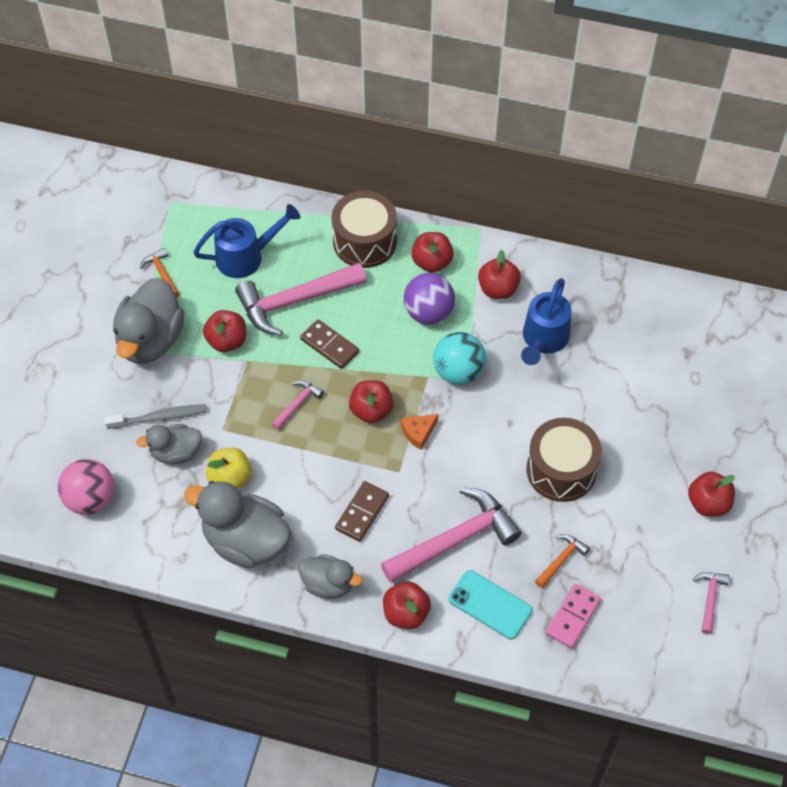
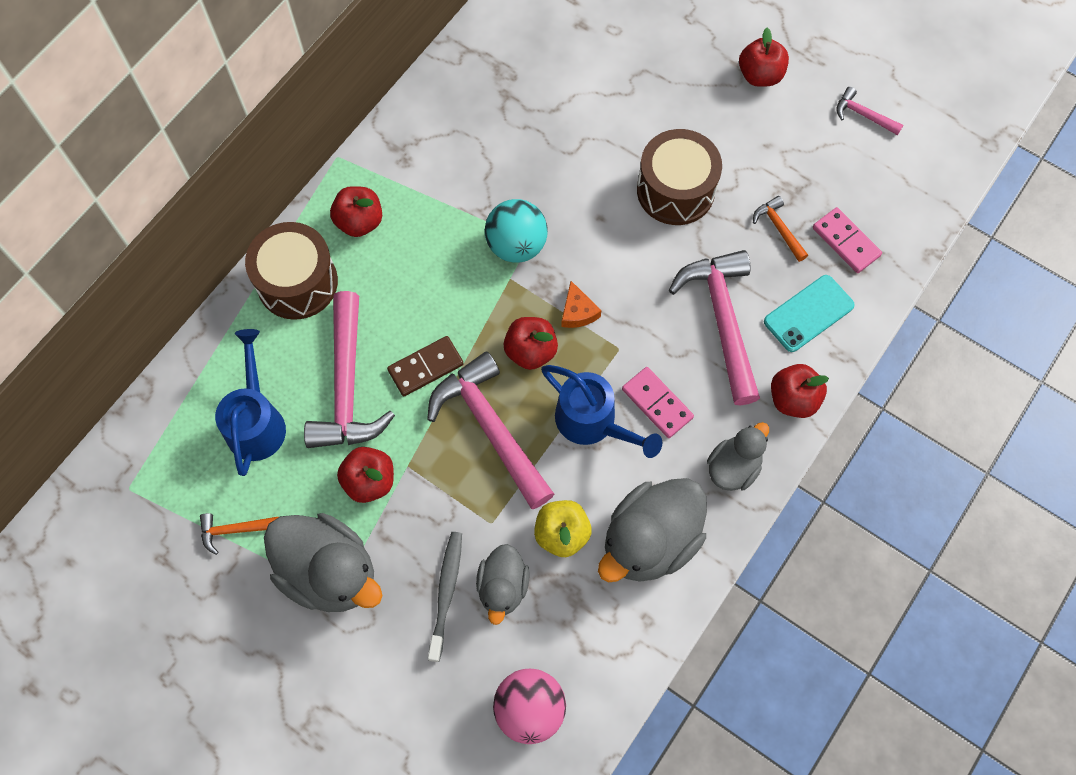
camera: 70 degrees left, 10 degrees up
pink hammer [271,380,324,430] -> pink hammer [427,351,554,509], size x2.16
brown domino [335,481,389,542] -> pink domino [622,367,694,438]
purple ball [404,273,455,324] -> none
red apple [478,250,521,299] -> none
blue watering can [521,278,572,365] -> blue watering can moved to [541,365,662,458]

